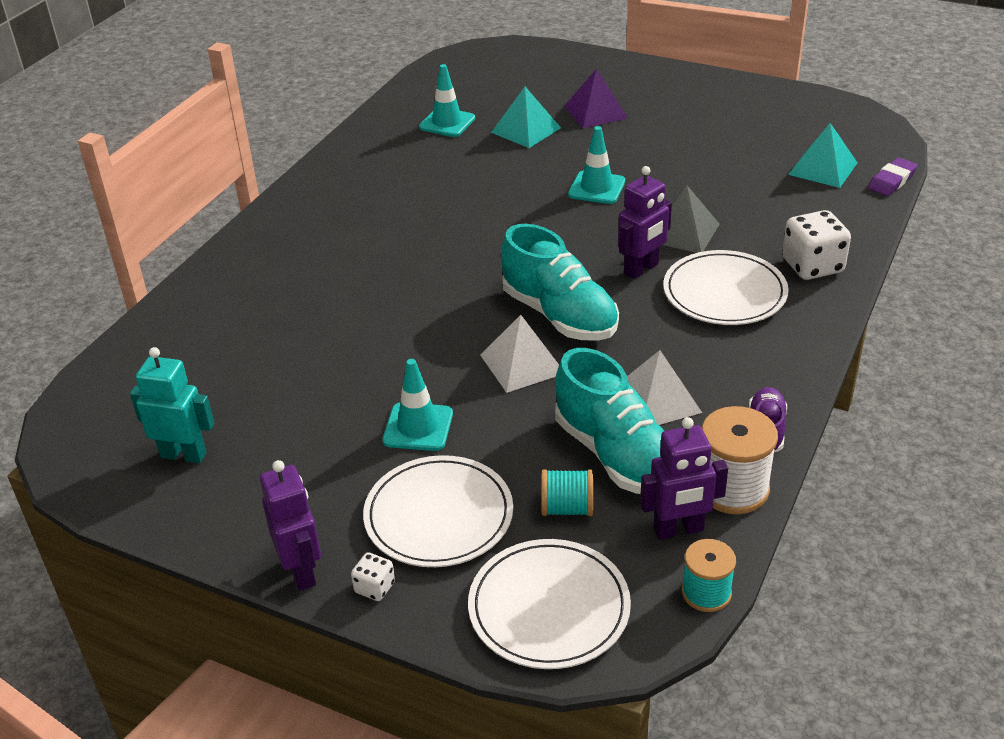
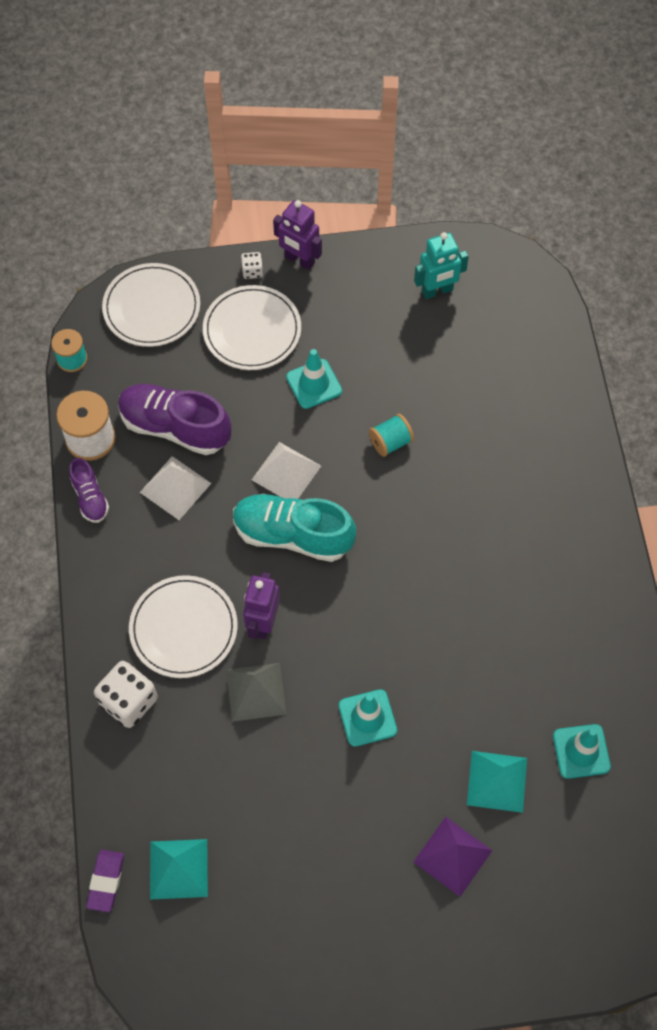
camera: 145 degrees right, 25 degrees up
turquoise spool [541,469,593,516] -> turquoise spool moved to [369,414,414,457]
turquoise shoe [555,348,664,494] -> purple shoe [118,384,232,455]
purple robot [640,417,728,540] -> none

